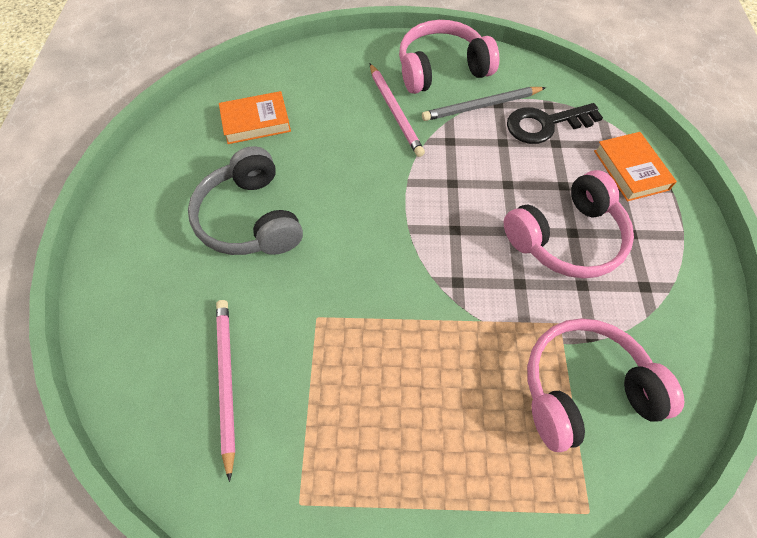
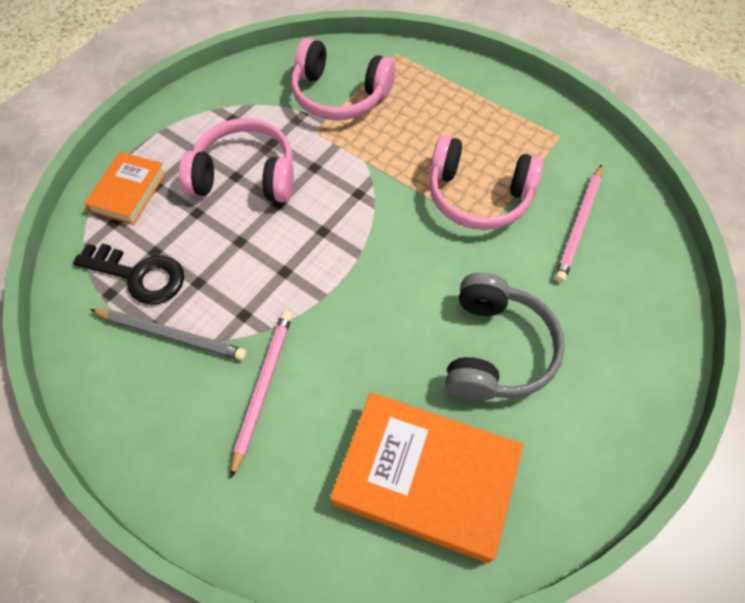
camera: 145 degrees left, 0 degrees up
orange book [219,91,291,144] -> orange book [330,392,523,563], size x1.81
pink headphones [399,20,499,94] -> pink headphones moved to [429,135,544,230]

